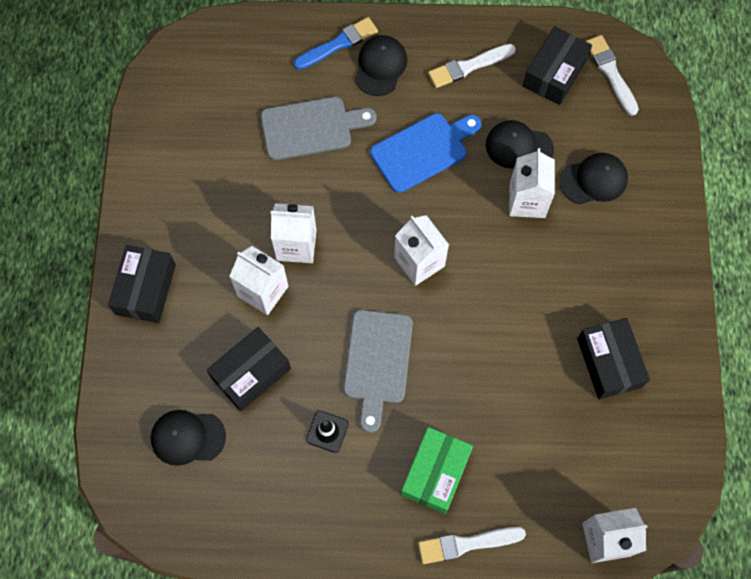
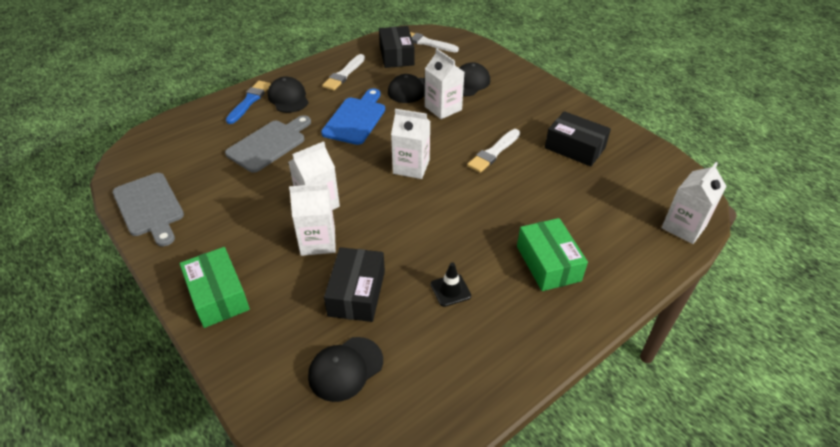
camera: 40 degrees left, 25 degrees down
black box [108,245,176,323] -> green box [180,247,250,328]
grey cutting board [343,310,413,433] -> grey cutting board moved to [112,173,184,246]
white brush [418,527,526,564] -> white brush moved to [467,129,520,173]

